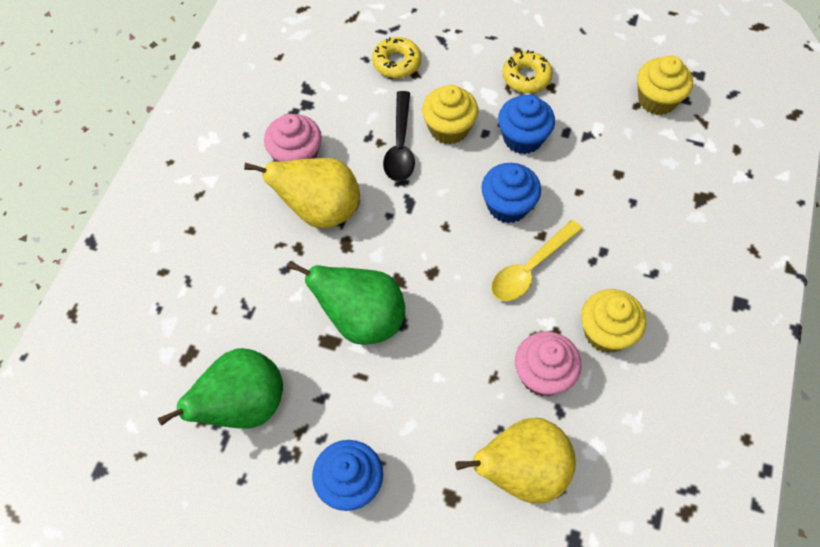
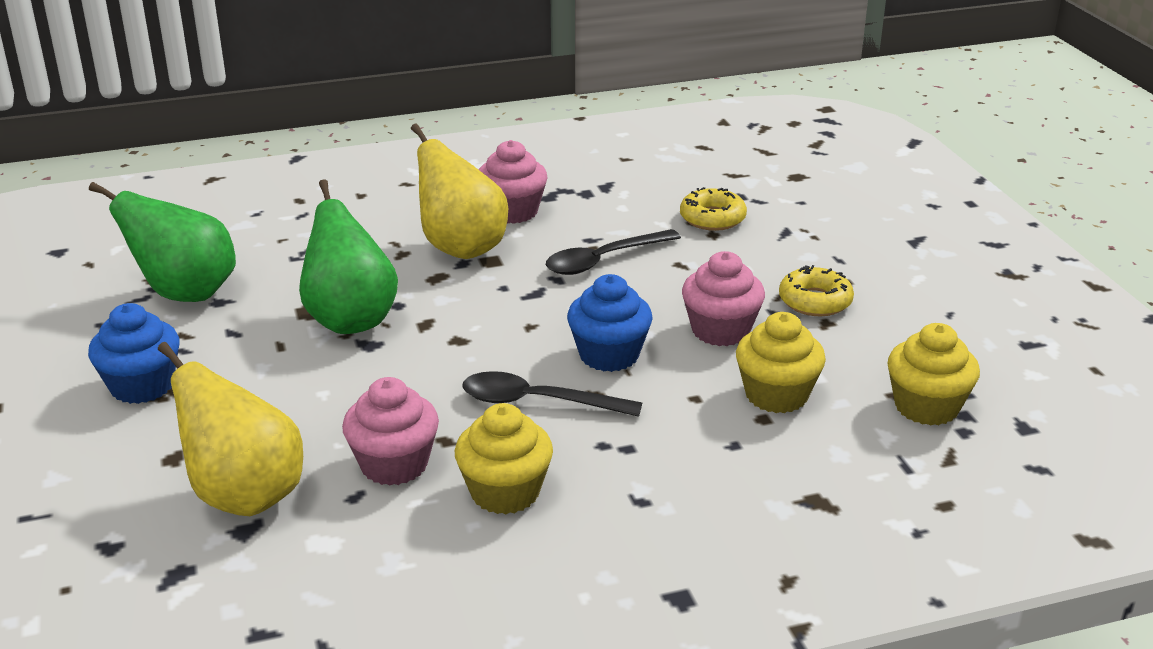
camera: 55 degrees right, 30 degrees down
yellow cupcake [422,85,478,144] -> yellow cupcake moved to [736,312,826,413]
yellow spoon [491,220,582,301] -> black spoon [462,371,642,417]
blue cupcake [498,95,555,154] -> pink cupcake [682,251,765,346]

